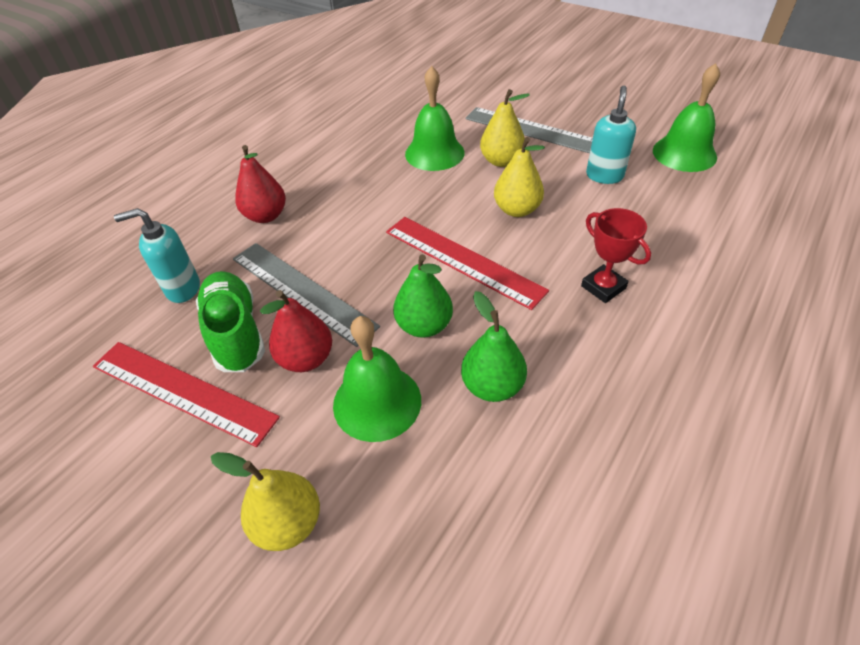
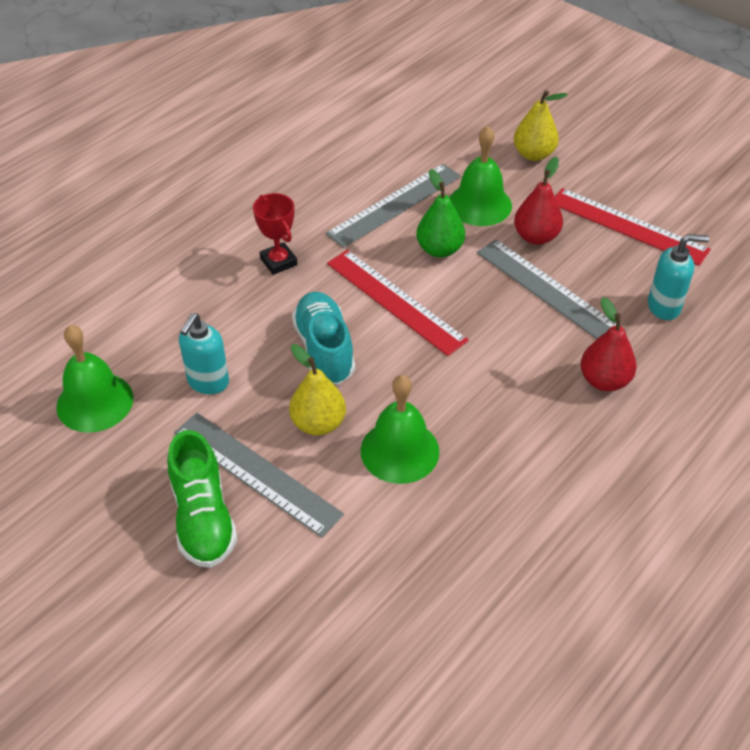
camera: 175 degrees left, 0 degrees up
green shoe [196,271,265,372] -> green shoe moved to [167,430,237,568]
green pear [461,291,527,402] -> grey ruler [326,164,461,248]
yellow pear [494,137,545,217] -> turquoise shoe [292,292,355,385]

